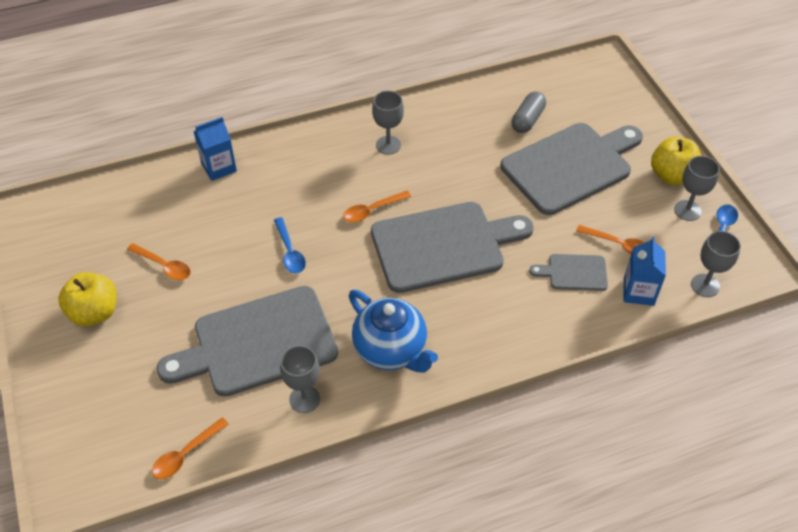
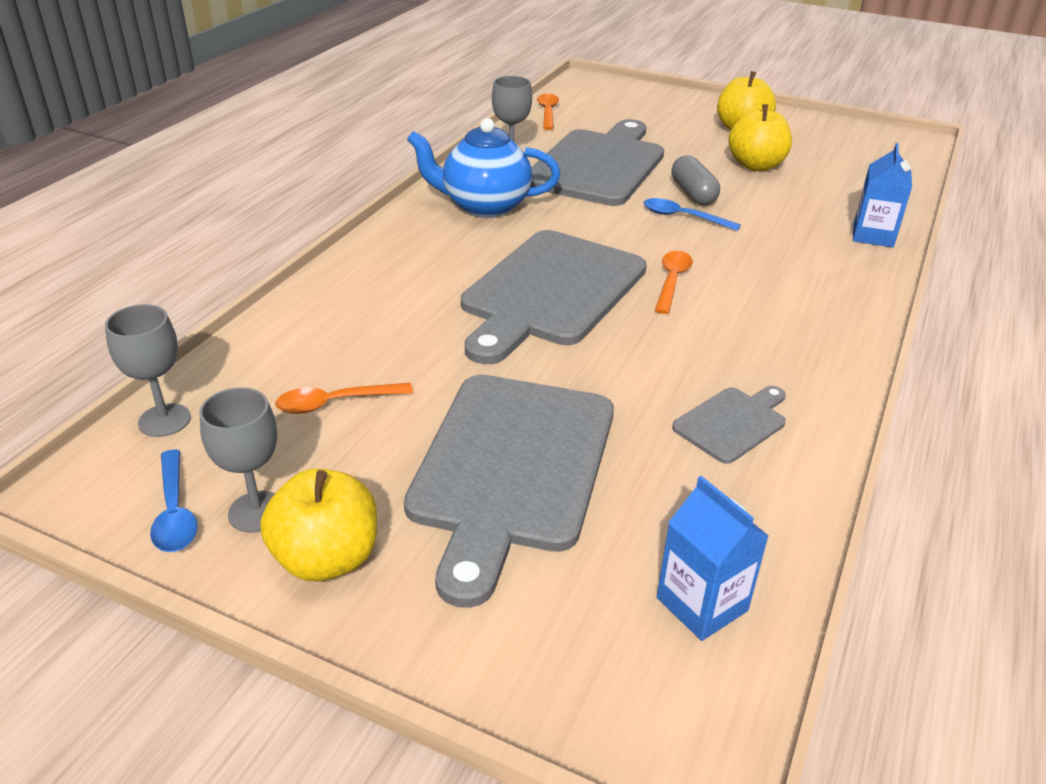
camera: 135 degrees right, 15 degrees down
orange spoon [127,243,191,280] -> yellow apple [728,104,792,171]
grey goblet [372,91,404,155] -> none
grey capsule [512,91,546,133] -> grey capsule moved to [672,155,720,205]
grey cutting board [529,254,608,291] -> grey cutting board moved to [672,386,786,464]
blue carton [624,237,666,306] -> blue carton moved to [657,476,769,641]

